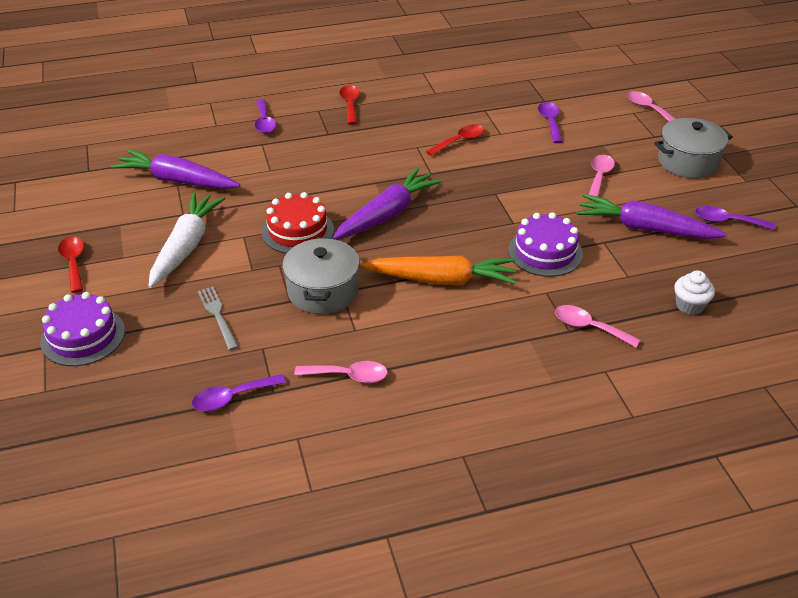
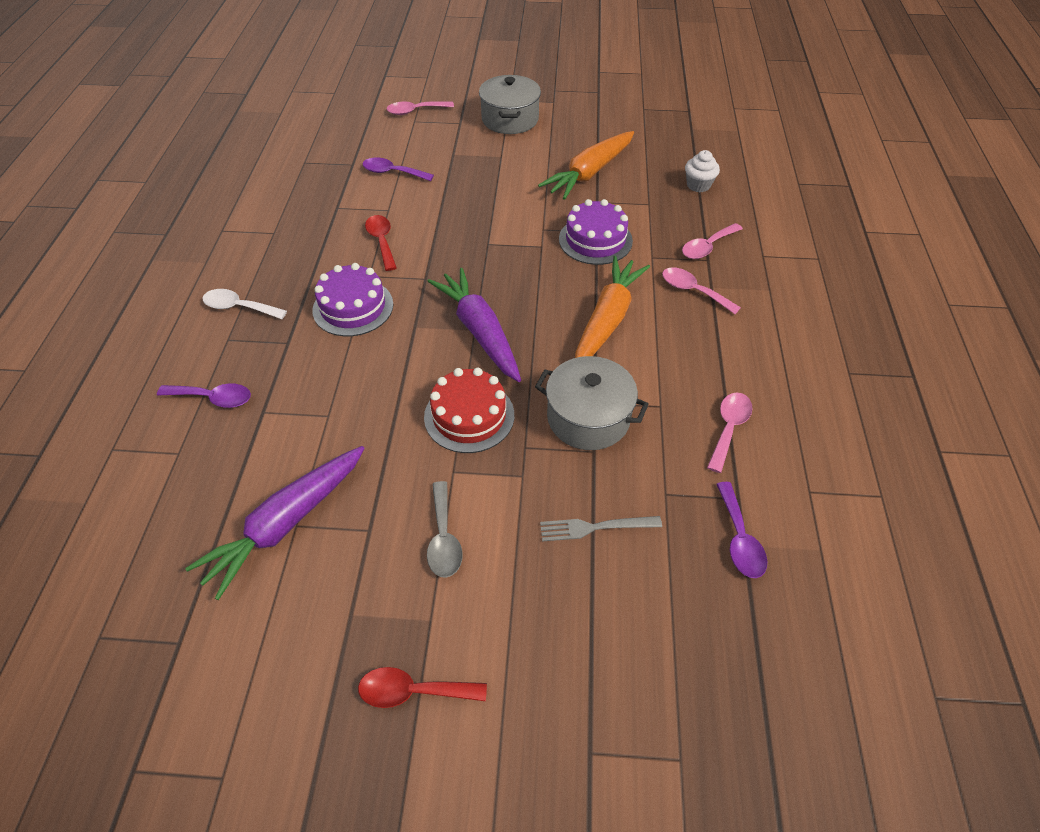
camera: 70 degrees left, 10 degrees up
purple cake [40,292,125,366] -> purple cake moved to [312,263,393,336]
white carrot [148,193,226,288] -> grey spoon [427,481,463,578]
red spoon [339,85,360,125] -> white spoon [202,289,287,319]
purple carrot [577,194,727,239] -> orange carrot [538,131,634,200]
pink spoon [589,155,615,197] -> pink spoon moved to [662,267,741,314]
purple spoon [695,206,775,230] -> none

